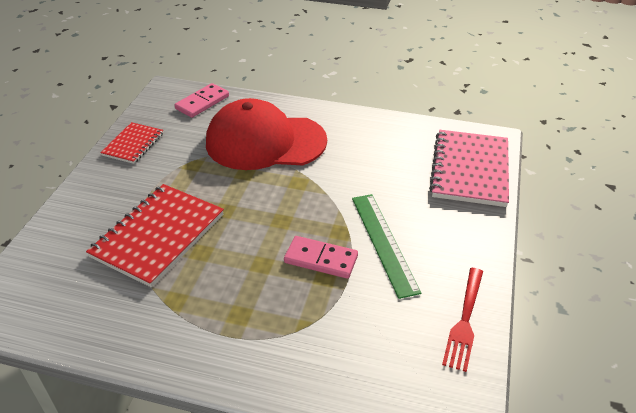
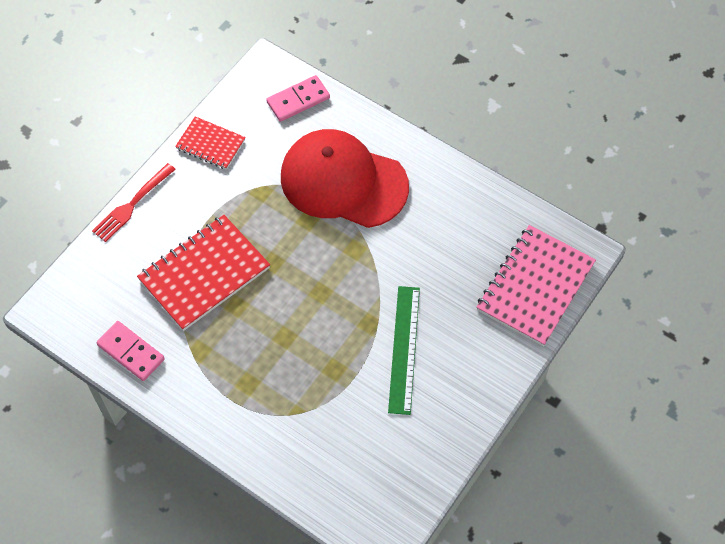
camera: 20 degrees right, 20 degrees up
red notebook [100,122,163,164] -> red notebook turned 75 degrees clockwise [175,116,246,170]
pink domino [284,236,358,279] -> pink domino moved to [97,321,165,381]
red fork [442,268,483,372] -> red fork moved to [92,163,176,242]

